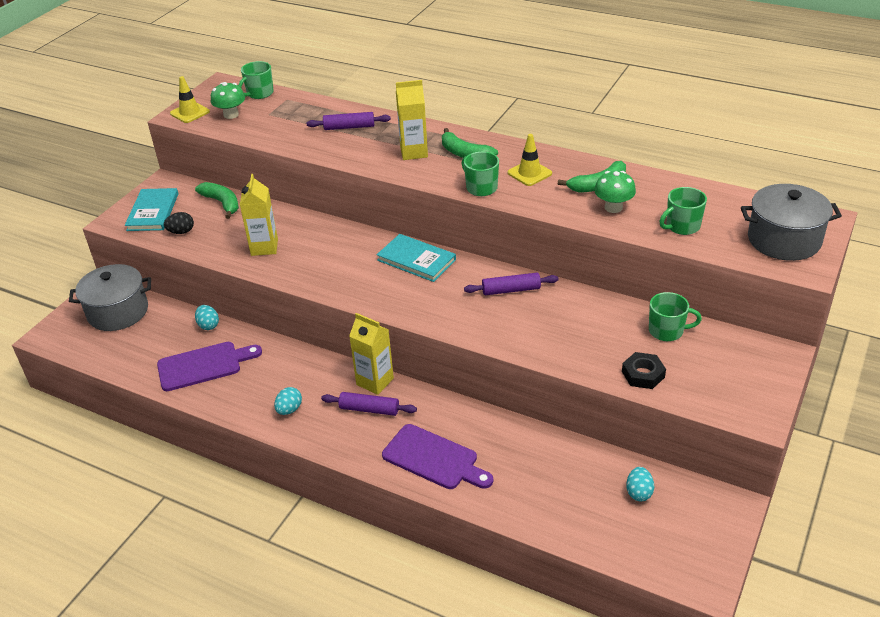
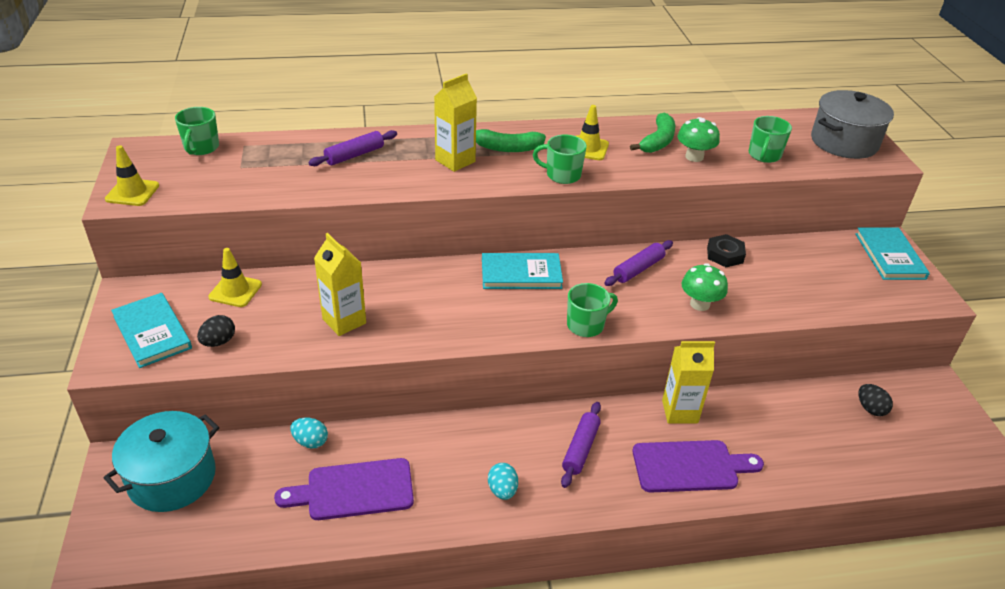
camera: 40 degrees left, 0 degrees up
grey pot [69,264,151,331] -> turquoise pot [103,411,219,512]
purple cutting board [157,342,262,391] -> purple cutting board turned 135 degrees counterclockwise [274,458,414,520]
green banana [195,182,239,219] -> yellow traffic cone [208,248,262,307]
green mushroom [211,82,245,119] -> green mushroom moved to [681,263,728,311]
purple rolling pin [321,392,417,416] -> purple rolling pin turned 45 degrees counterclockwise [561,402,601,488]
yellow carton [349,313,394,395] -> yellow carton moved to [662,341,715,423]
black nut [622,352,666,389] -> black nut moved to [707,234,746,267]
turquoise egg [626,467,654,501] -> black egg [858,384,893,416]
green mug [649,292,702,341] -> green mug moved to [567,283,618,337]
none -> turquoise book [855,227,930,280]

